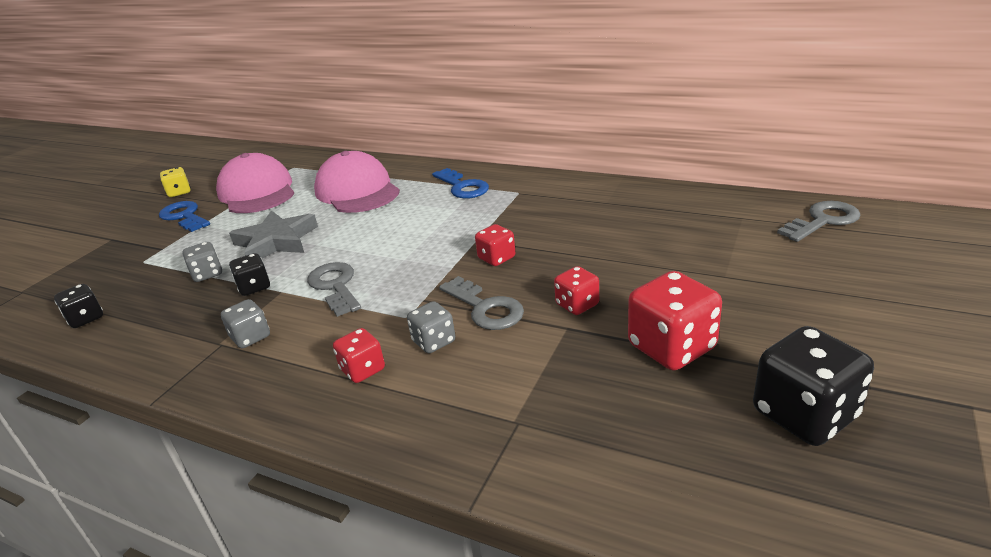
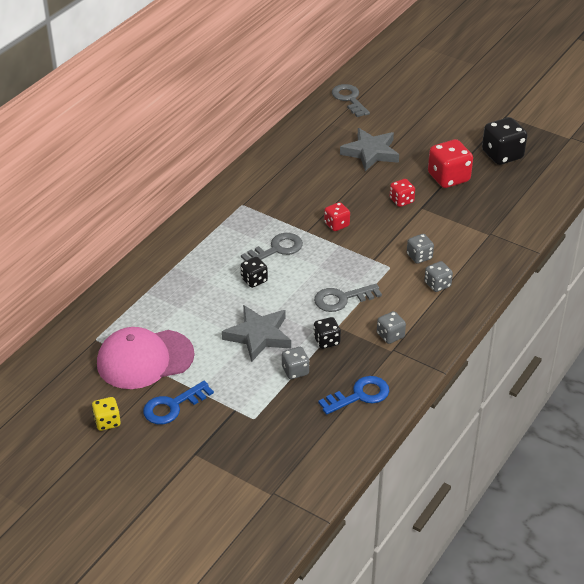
camera: 85 degrees left, 10 degrees up
black dice [54,284,103,328] -> black dice moved to [241,257,268,288]
pink cap [314,151,400,213] -> none
red dice [333,328,385,383] -> grey dice [424,261,453,292]
blue key [432,168,489,199] -> blue key moved to [318,376,389,415]
grey key [439,276,524,330] -> grey key moved to [241,233,303,261]
none -> grey star [340,128,399,171]

